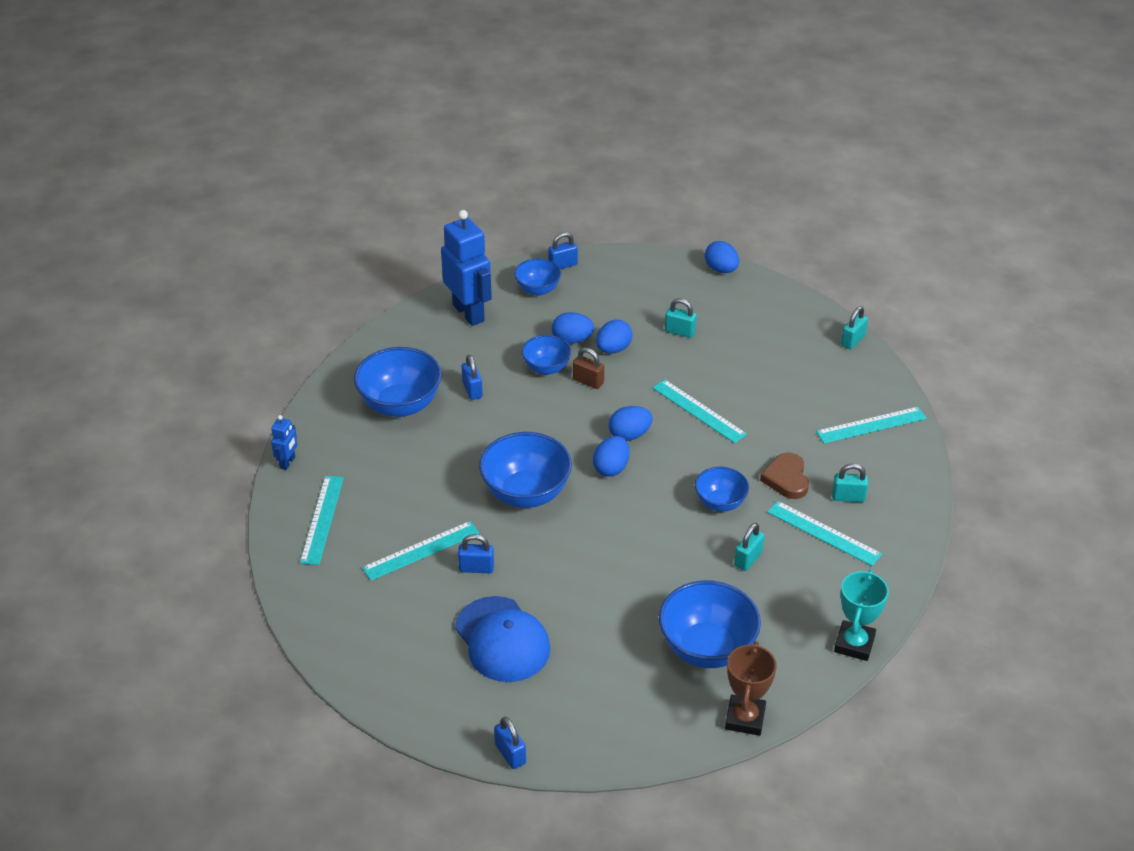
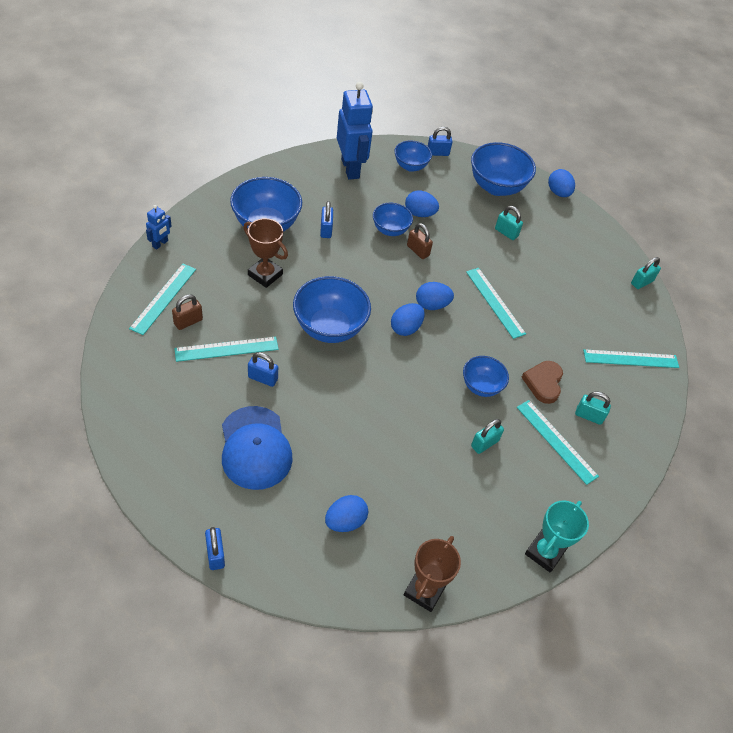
camera: 10 degrees right, 10 degrees up
blue egg [596,320,632,354] -> blue egg moved to [325,495,368,532]
blue bowl [659,580,761,668] -> blue bowl moved to [471,142,536,196]
none -> brown padlock [172,294,203,330]
none -> brown trophy [244,218,288,288]

